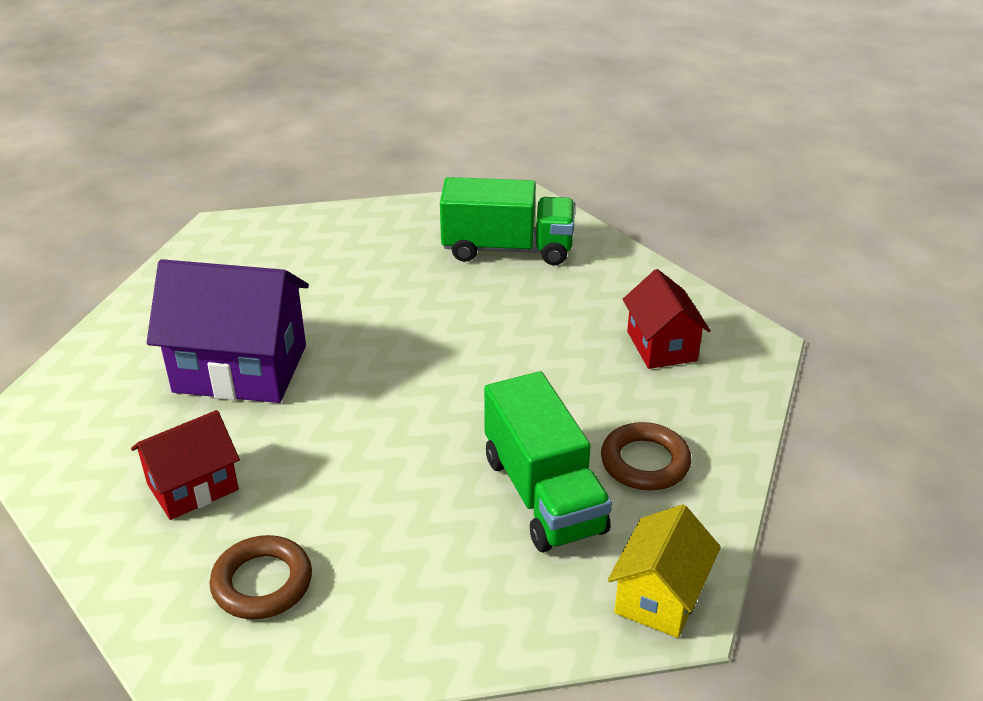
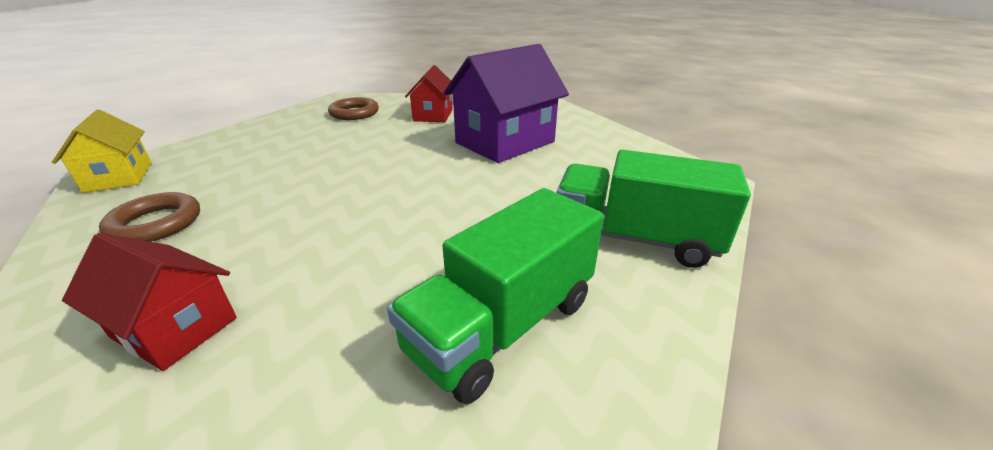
camera: 130 degrees right, 5 degrees down
green truck [484,371,612,552] -> green truck moved to [556,150,751,268]

